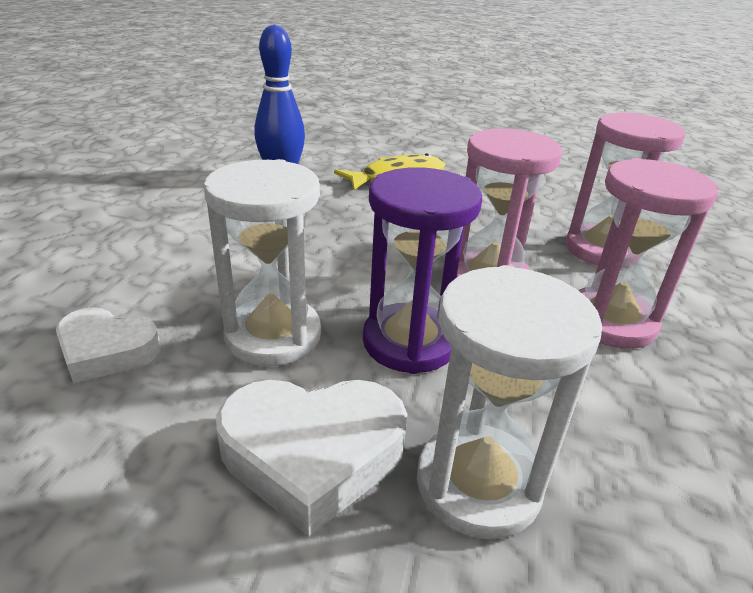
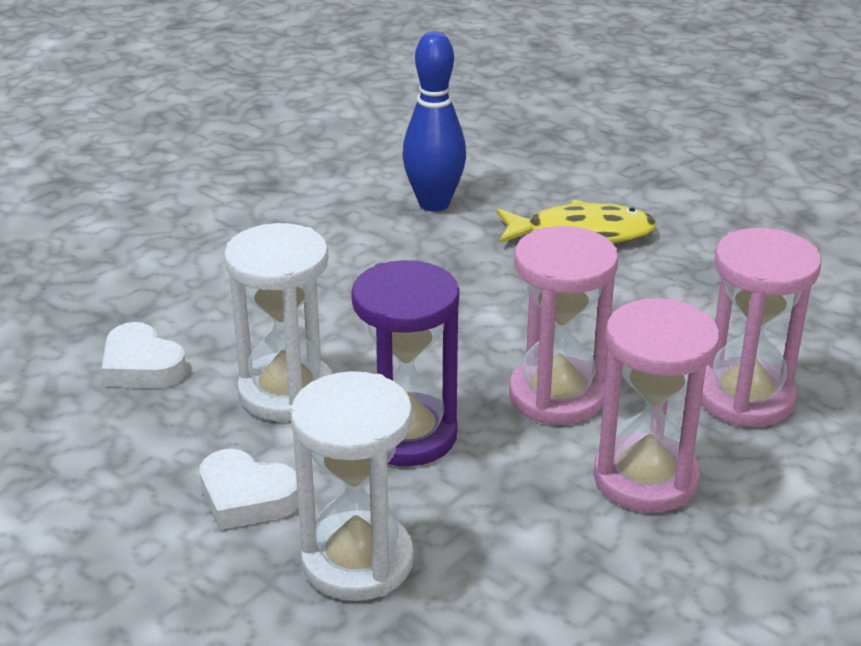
camera: 30 degrees right, 0 degrees up
white heart [216,380,407,537] -> white heart [200,449,298,530], size x0.65

